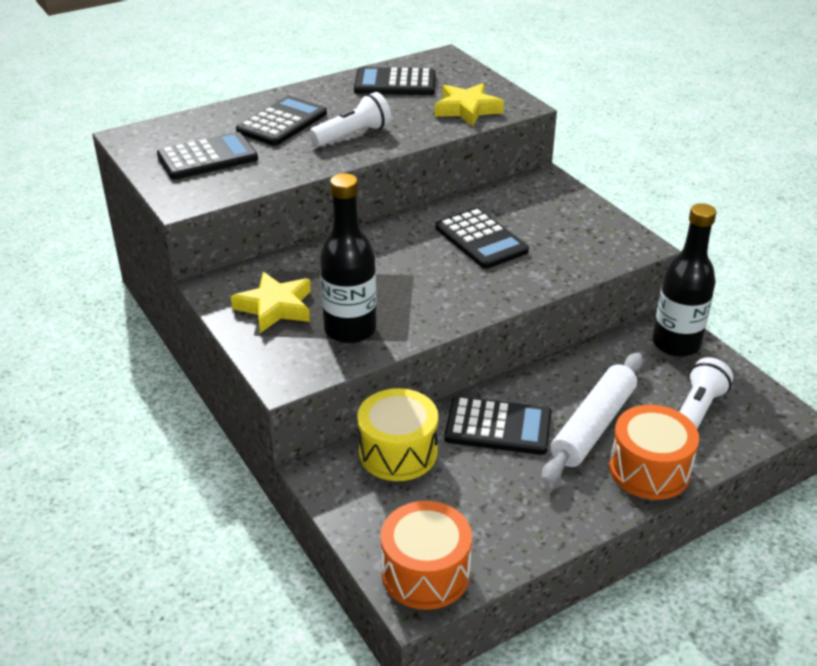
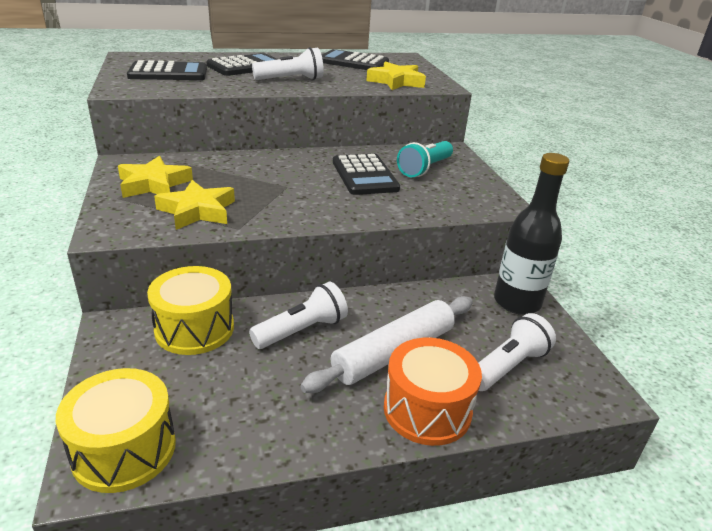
camera: 15 degrees right, 5 degrees down
black bottle [320,173,377,343] -> yellow star [154,180,235,230]
orange drum [381,501,472,610] -> yellow drum [56,368,176,493]
black calculator [444,396,552,455] -> white flashlight [249,282,348,349]
none -> turquoise flashlight [397,141,453,177]

